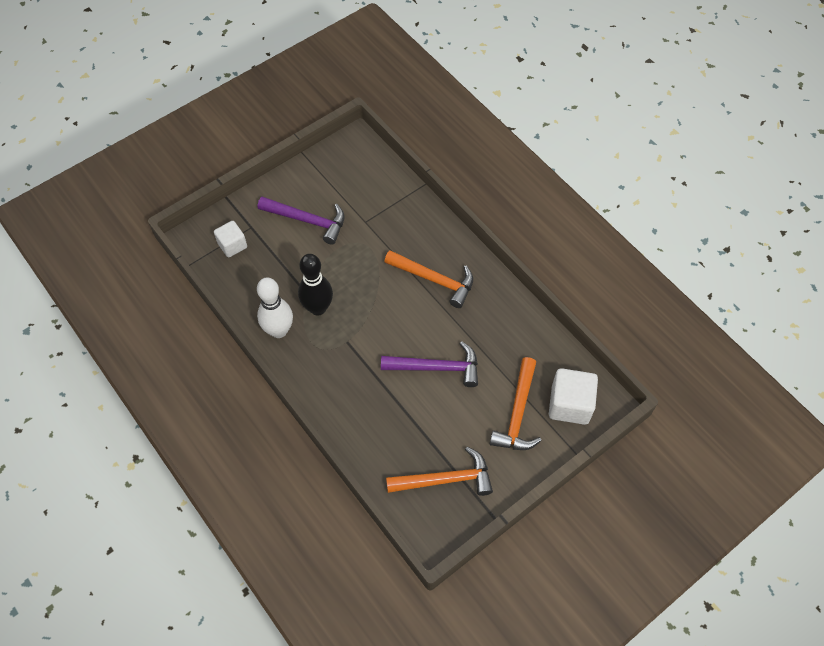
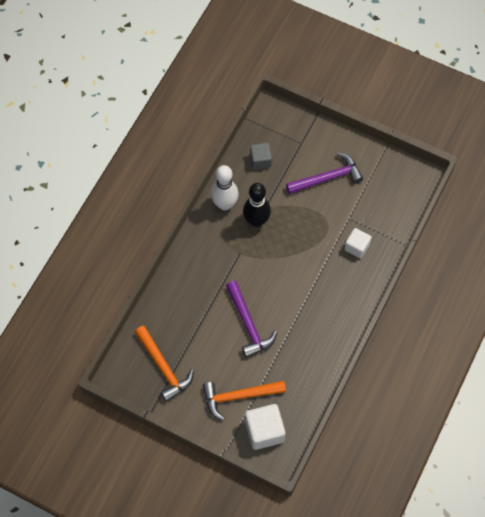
camera: 65 degrees right, 5 degrees up
white cube [214,221,247,257] -> white cube moved to [344,228,372,258]
purple hammer [258,197,345,245] -> purple hammer turned 105 degrees counterclockwise [286,152,363,194]
orange hammer [384,250,473,308] -> none
none -> grey cube [250,143,272,169]

